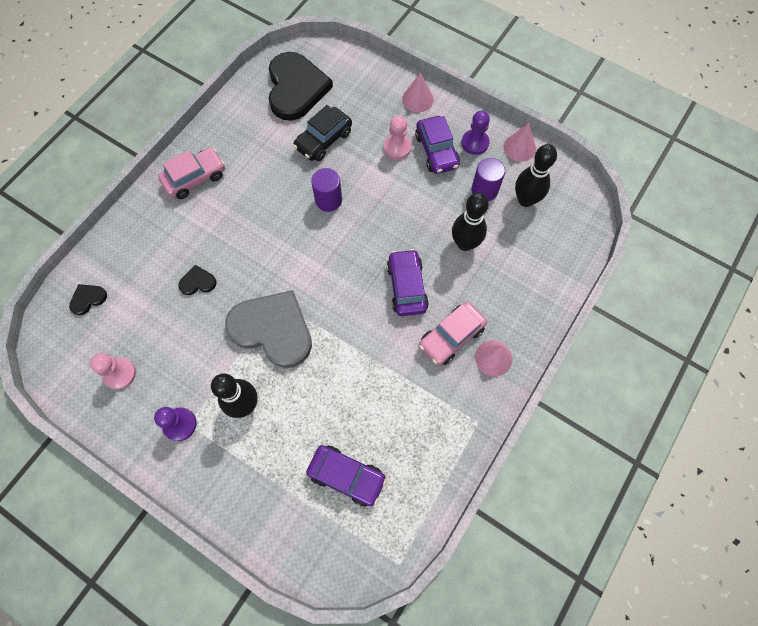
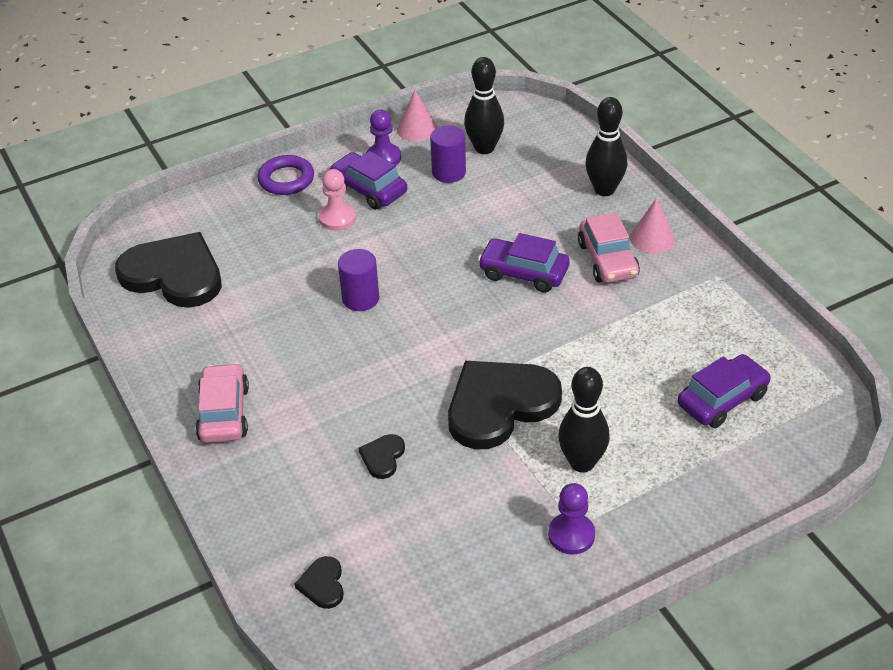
camera: 60 degrees left, 25 degrees down
pink pawn [90,353,136,390] -> none
grey heart [225,290,312,368] -> black heart [448,361,562,449]
black car [293,105,352,161] -> none
pink cone [402,73,434,112] -> purple ring [257,155,314,195]
purple car [415,116,460,174] -> purple car turned 150 degrees counterclockwise [329,151,407,210]
black bowling pin [452,193,489,251] -> black bowling pin moved to [586,97,627,196]

